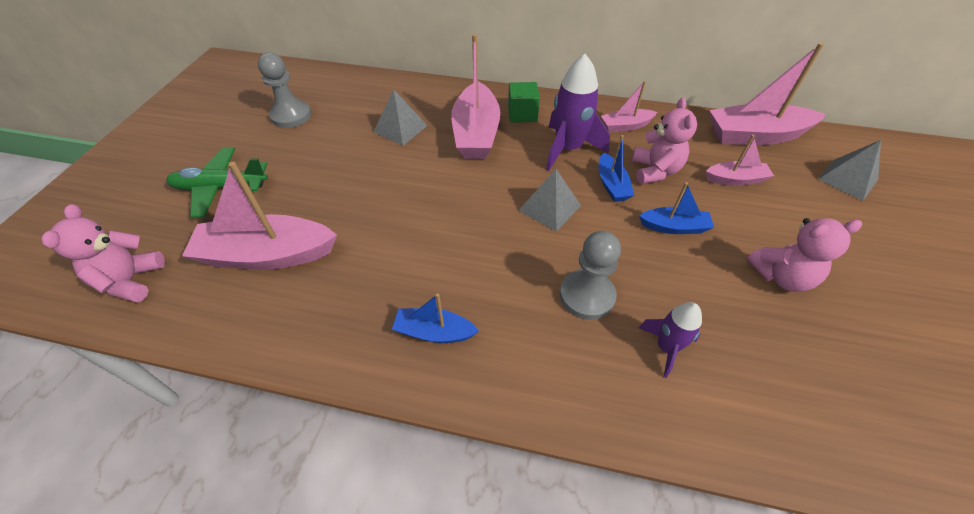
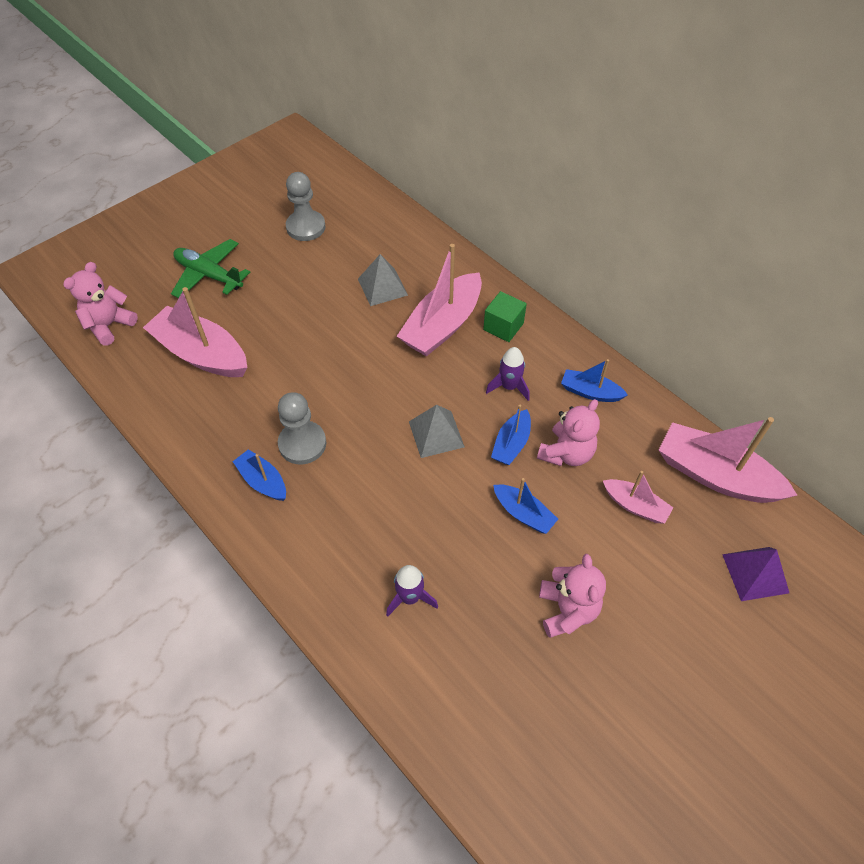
camera: 35 degrees right, 5 degrees up
purple rocket [546,54,610,171] -> purple rocket [486,347,530,401], size x0.58
grey pawn [560,231,621,320] -> grey pawn moved to [278,392,326,464]
pink boat [601,81,657,132] -> blue boat [561,359,628,402]
pink teddy bear [747,218,862,292] -> pink teddy bear turned 120 degrees counterclockwise [539,554,606,638]
grey pyramid [818,140,881,201] -> purple pyramid [722,547,789,601]

